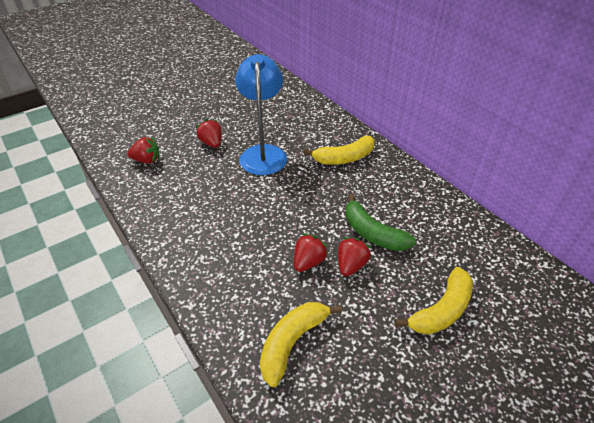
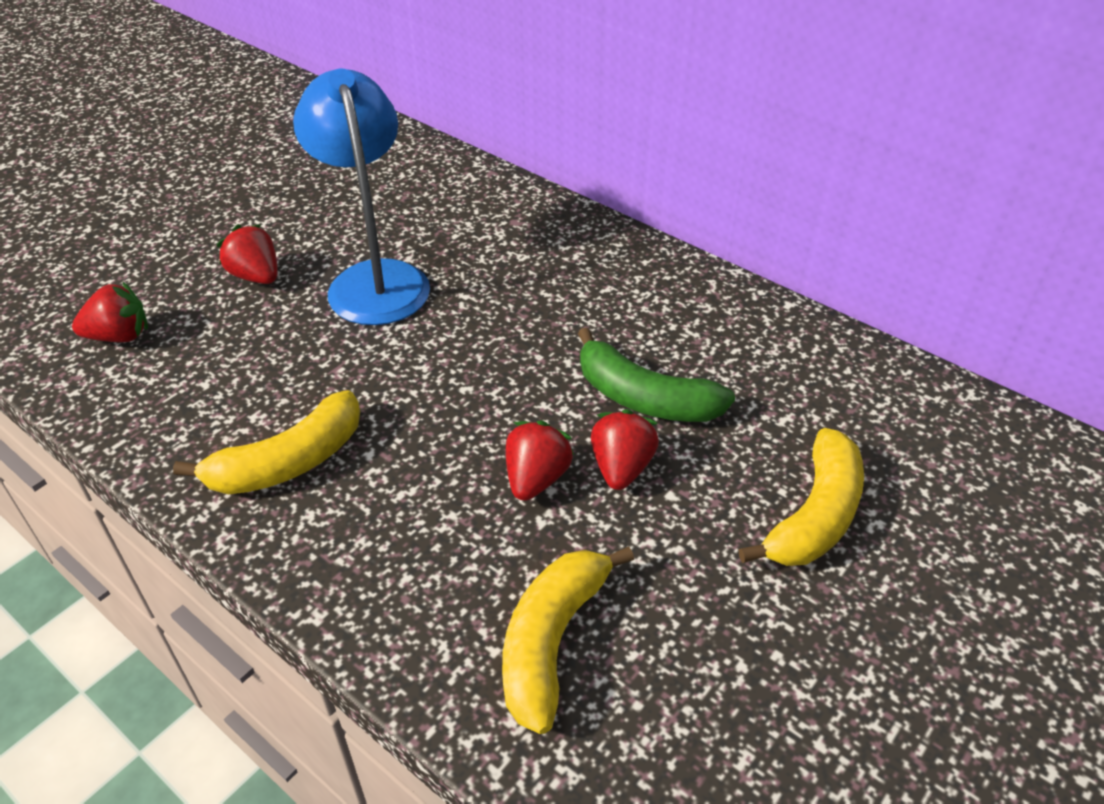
camera: 15 degrees left, 0 degrees up
yellow banana [304,136,375,165] -> yellow banana moved to [173,390,360,495]

